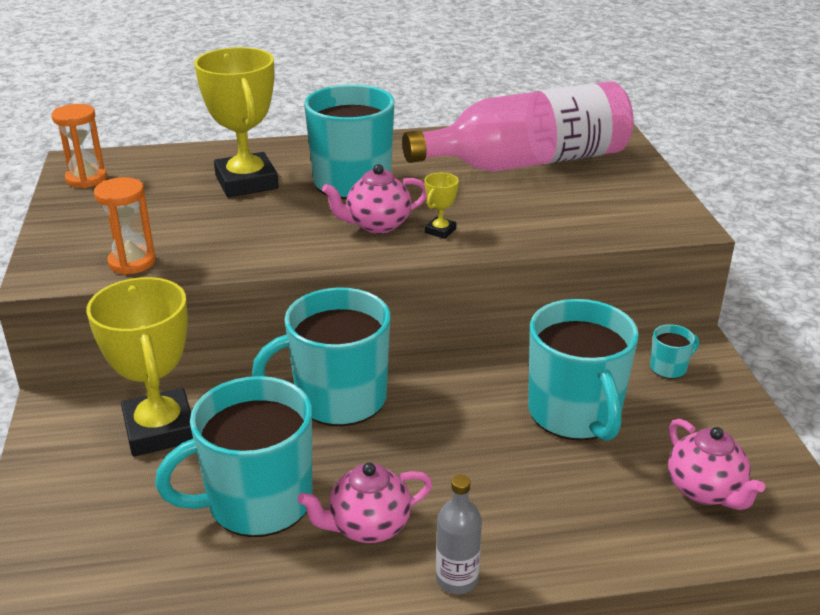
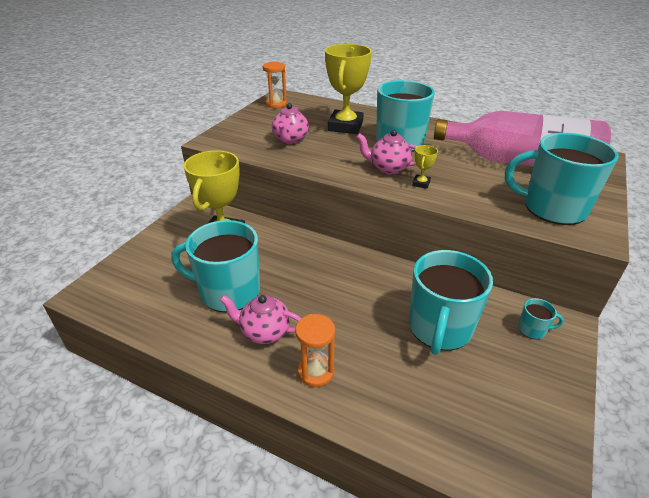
camera: 35 degrees right, 5 degrees up
orange hourglass [94,177,156,275] -> orange hourglass moved to [295,314,335,387]
turquoise mug [252,288,391,426] -> turquoise mug moved to [505,133,619,225]
yellow trophy [425,173,459,239] -> yellow trophy turned 45 degrees counterclockwise [412,145,438,189]
grey bottle [436,475,482,594] -> none
pink teapot [668,419,765,510] -> pink teapot moved to [272,103,309,144]

